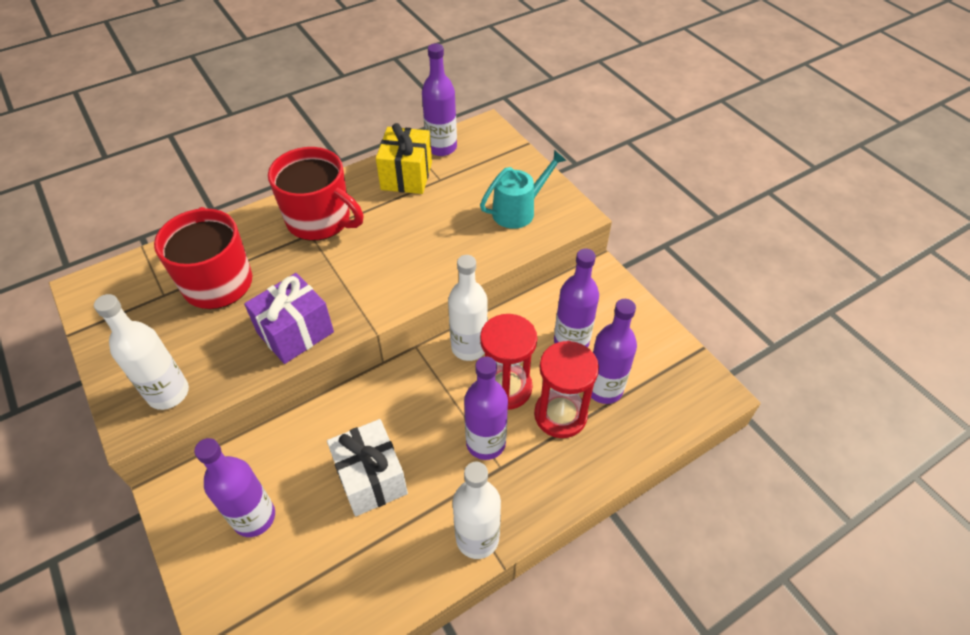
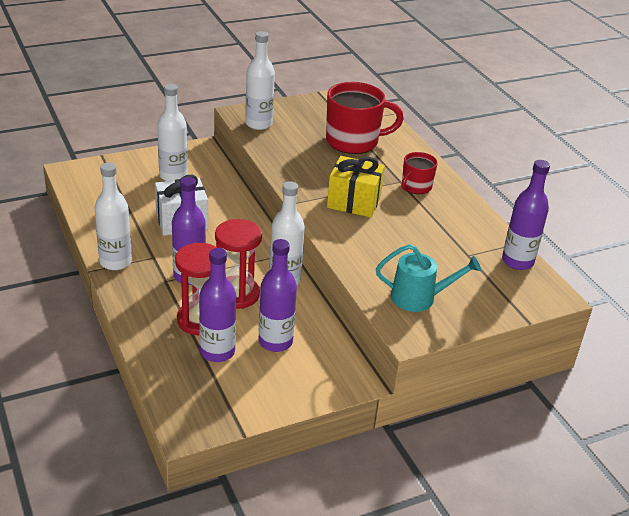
camera: 95 degrees right, 15 degrees down
purple bottle [194,438,275,537] -> white bottle [157,84,188,181]
purple gift [244,273,334,364] -> none
red mug [268,147,364,241] -> red mug [402,152,438,194], size x0.55
yellow gift [376,123,432,194] -> yellow gift moved to [327,156,385,217]
turquoise watering can [480,150,567,229] -> turquoise watering can turned 60 degrees counterclockwise [376,244,481,312]

